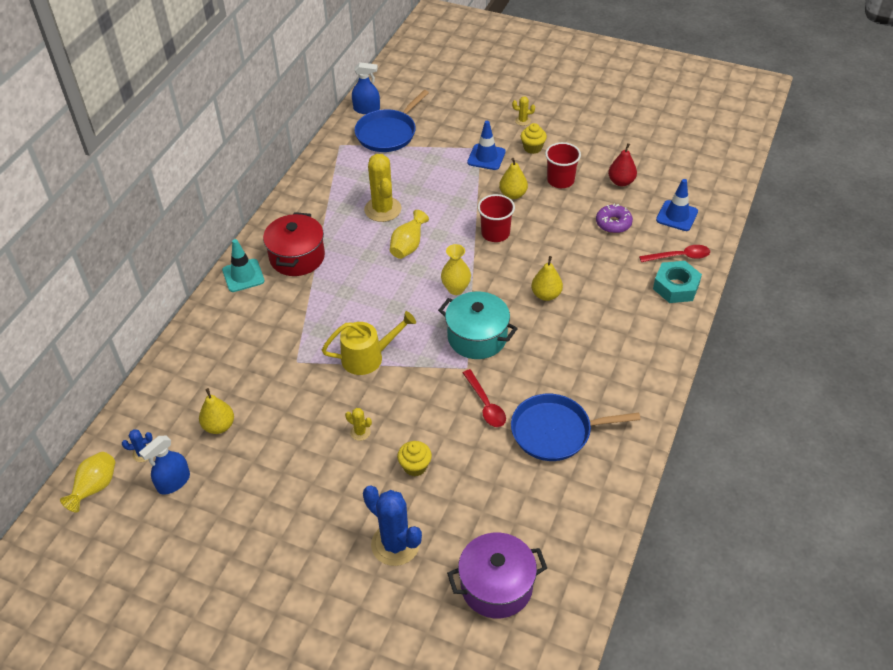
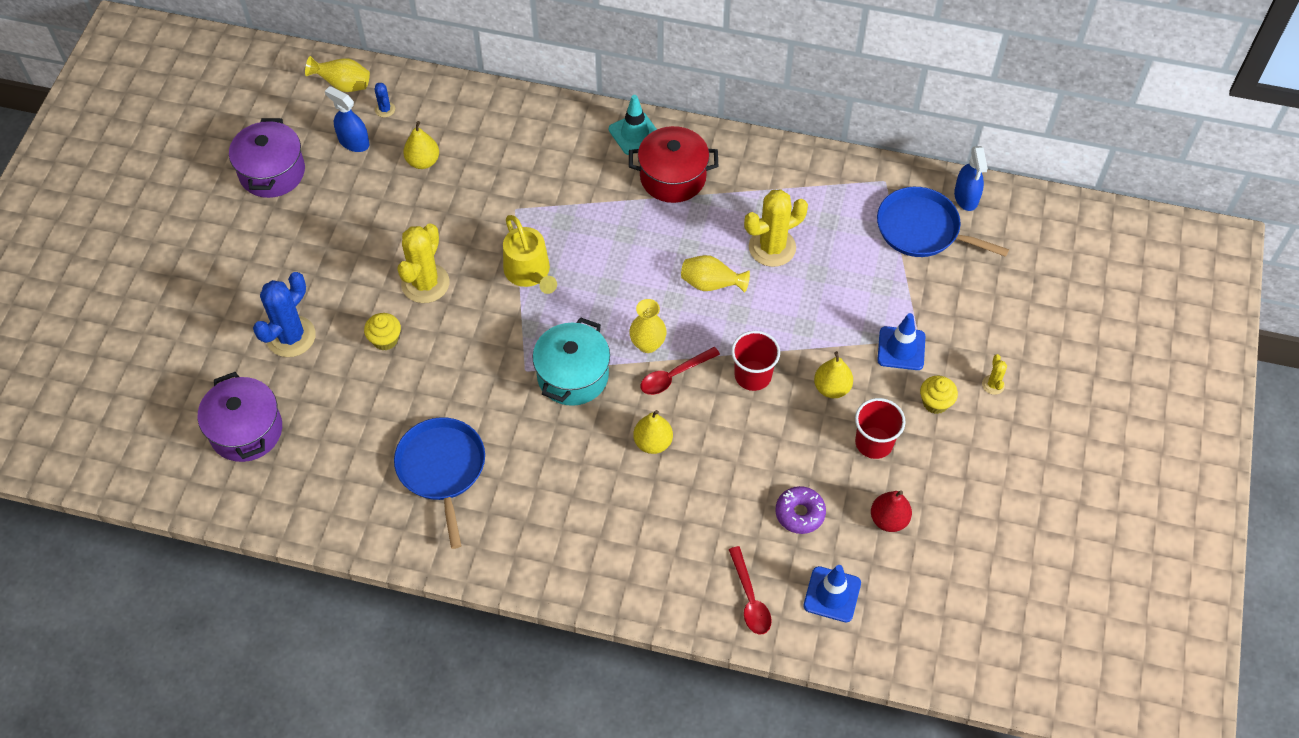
camera: 80 degrees right, 10 degrees up
yellow cactus [345,408,372,441] -> yellow cactus [397,223,450,303], size x2.19
red spoon [463,369,506,427] -> red spoon moved to [640,347,720,395]
turquoise nut [653,261,702,303] -> none
none -> purple pot [229,118,305,198]

